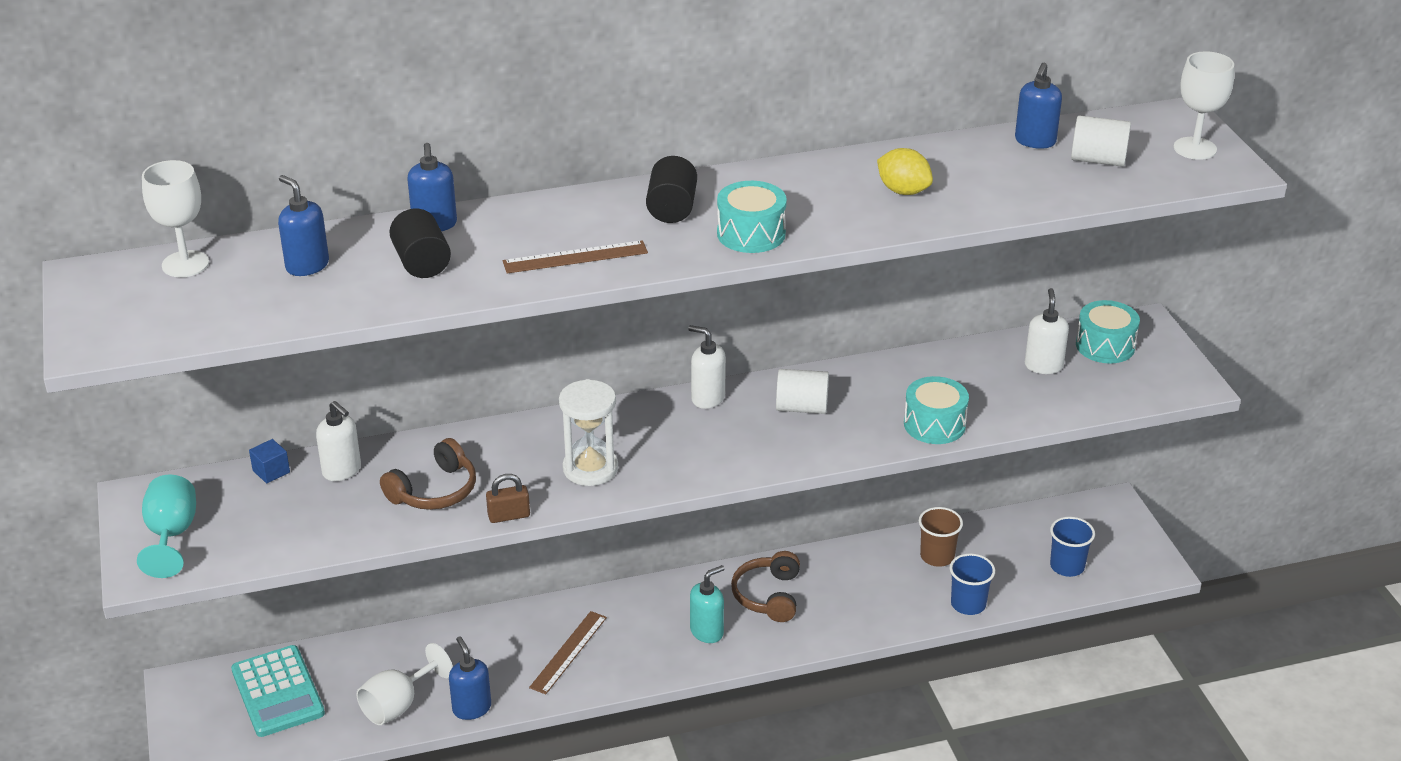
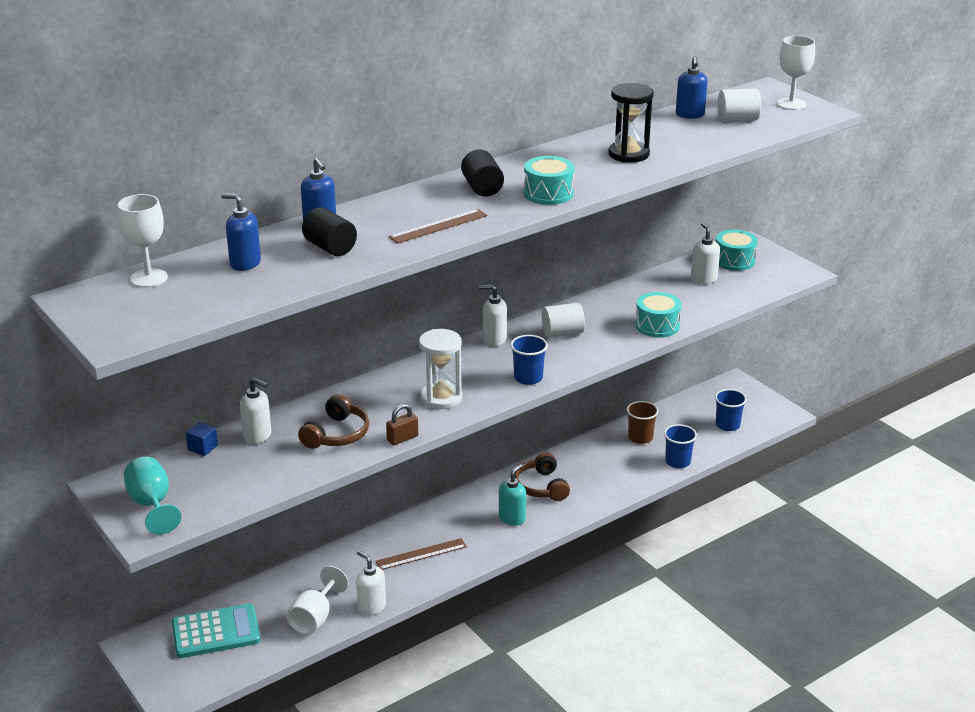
camera: 20 degrees left, 5 degrees down
turquoise calculator [231,645,325,737] -> turquoise calculator turned 60 degrees counterclockwise [172,604,260,658]
blue soap dispenser [449,636,491,720] -> white soap dispenser [356,551,386,616]
brown ruler [529,611,607,695] -> brown ruler turned 60 degrees clockwise [375,538,467,570]
yellow lemon [877,148,933,195] -> black hourglass [608,83,654,163]
none -> blue cup [510,335,548,385]

